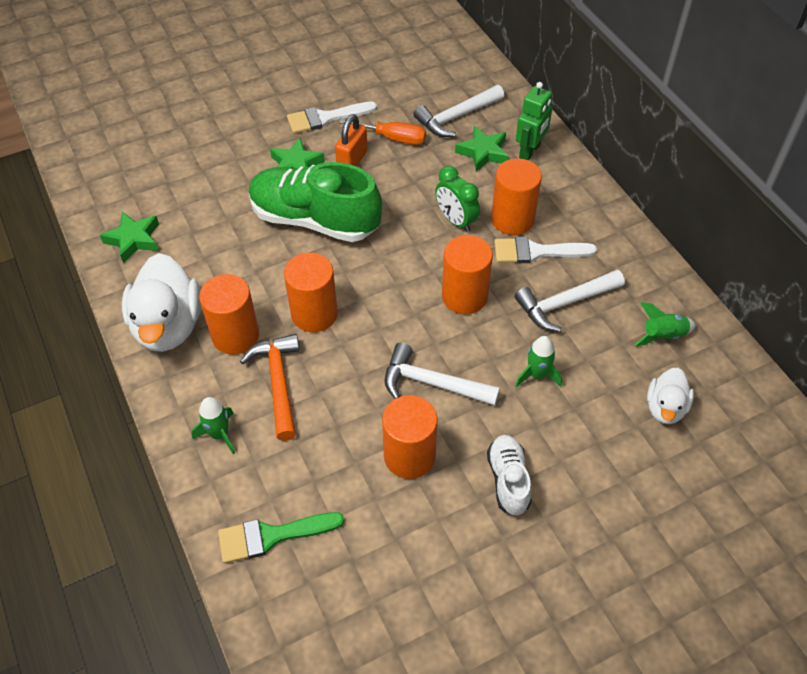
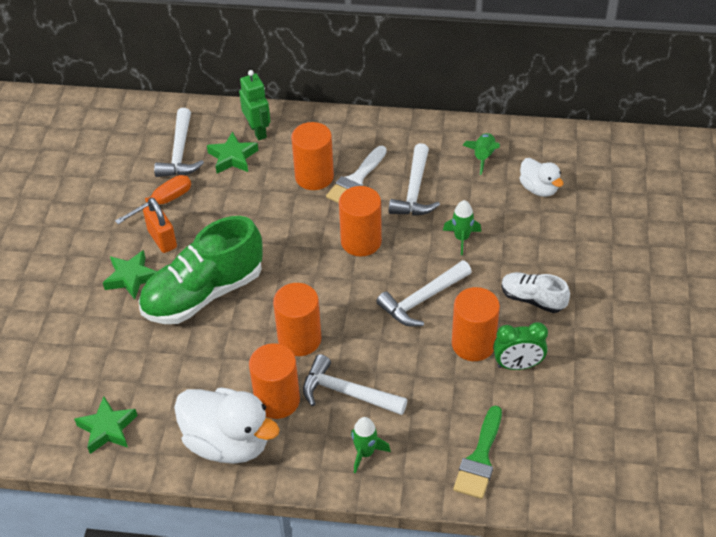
camera: 55 degrees left, 5 degrees down
orange hammer [240,334,300,441] -> white hammer [303,354,407,415]
white brush [287,102,377,133] -> none
green clock [435,166,480,232] -> green clock moved to [493,322,548,370]

